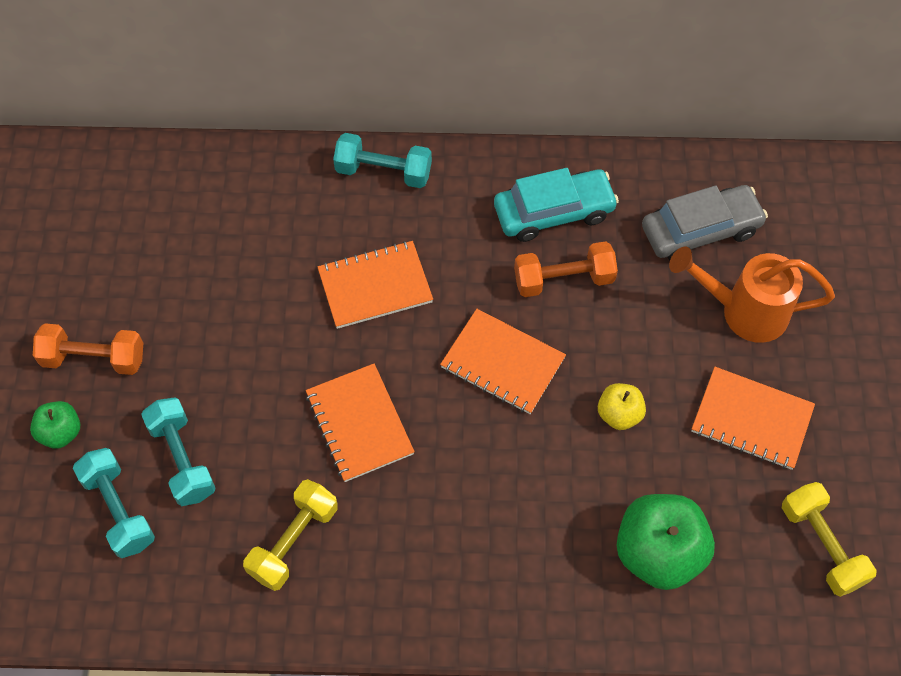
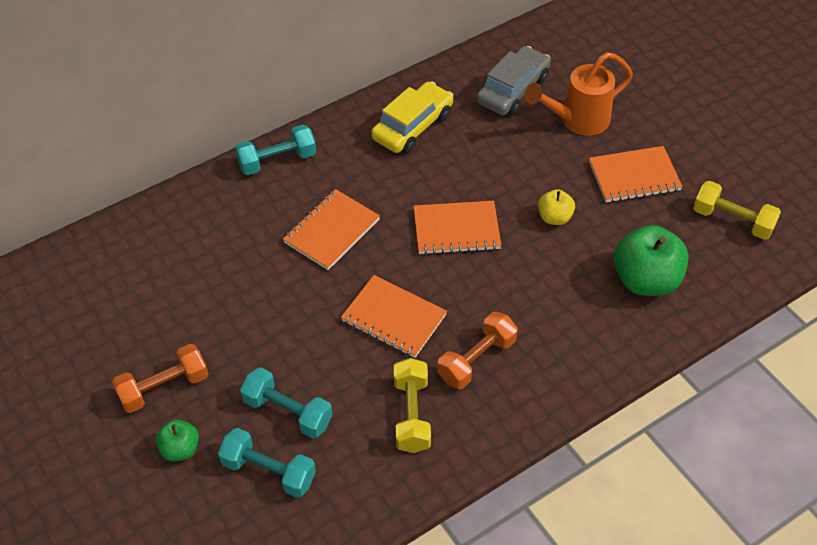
camera: 35 degrees left, 10 degrees down
turquoise car [494,168,619,242] -> yellow car [371,82,453,153]
orange dumbbell [514,241,618,297] -> orange dumbbell moved to [437,312,518,389]

